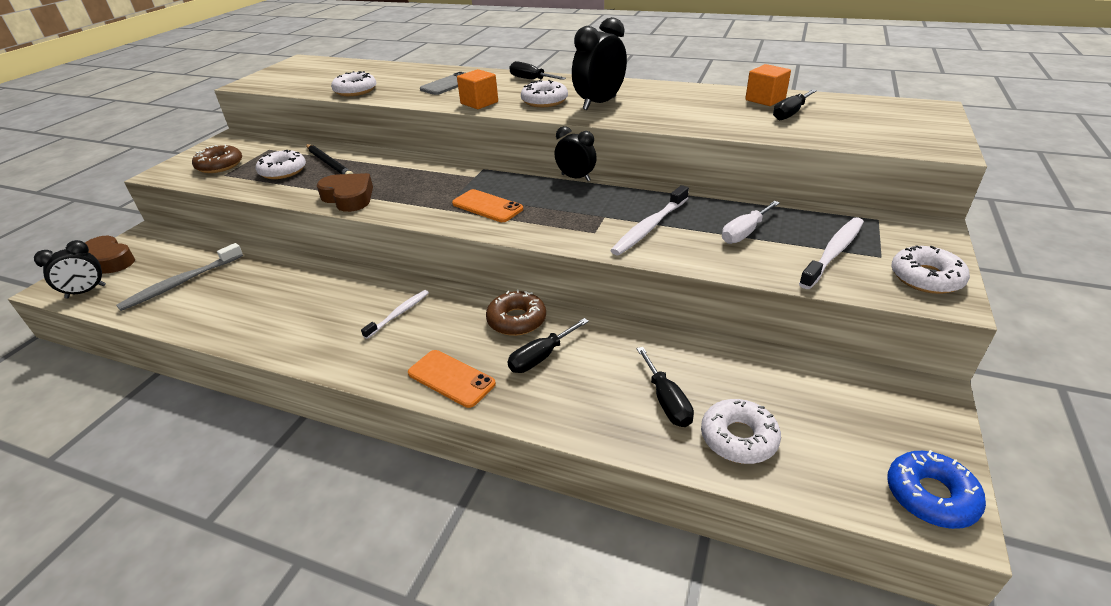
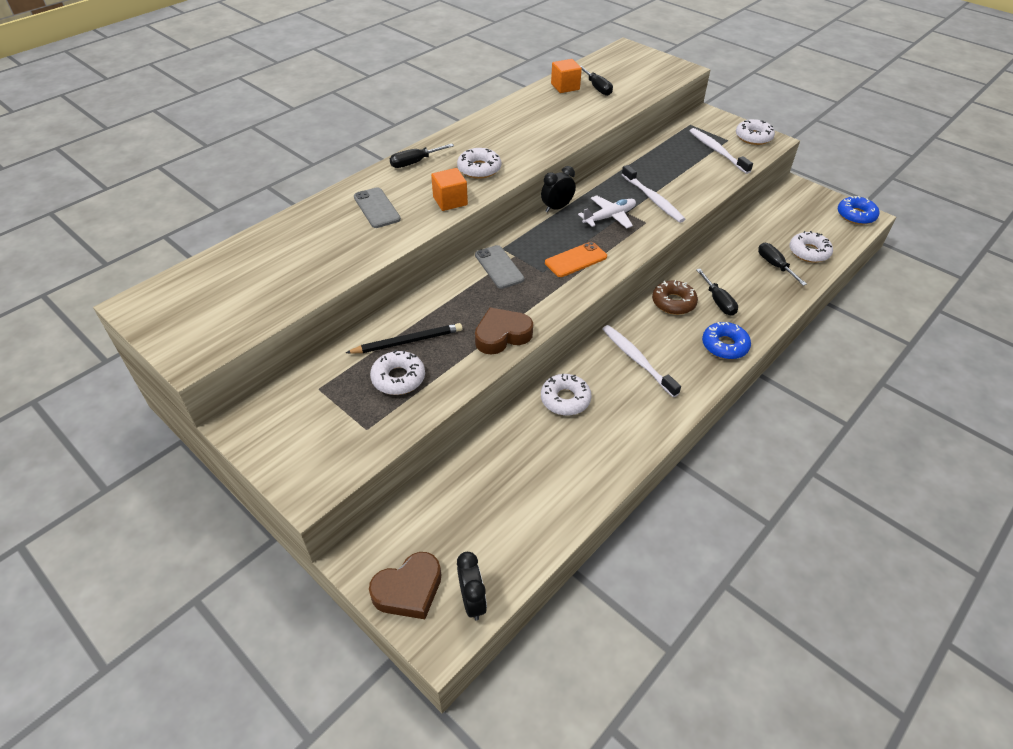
camera: 70 degrees left, 10 degrees up
grey toothbrush [116,243,243,311] -> none
brown donut [192,145,242,173] -> none
white donut [331,71,376,96] -> white donut moved to [541,374,591,416]
white toothbrush [361,290,429,339] -> white toothbrush [602,325,681,397], size x1.58
orange phone [408,350,496,408] -> blue donut [702,322,751,359]
black clock [572,17,627,110] -> none
black screwdriver [637,347,694,427] -> black screwdriver turned 120 degrees counterclockwise [758,243,807,286]
white screwdriver [722,201,780,244] -> none
none -> grey phone [475,245,524,289]
none -> white plane [578,195,636,228]

